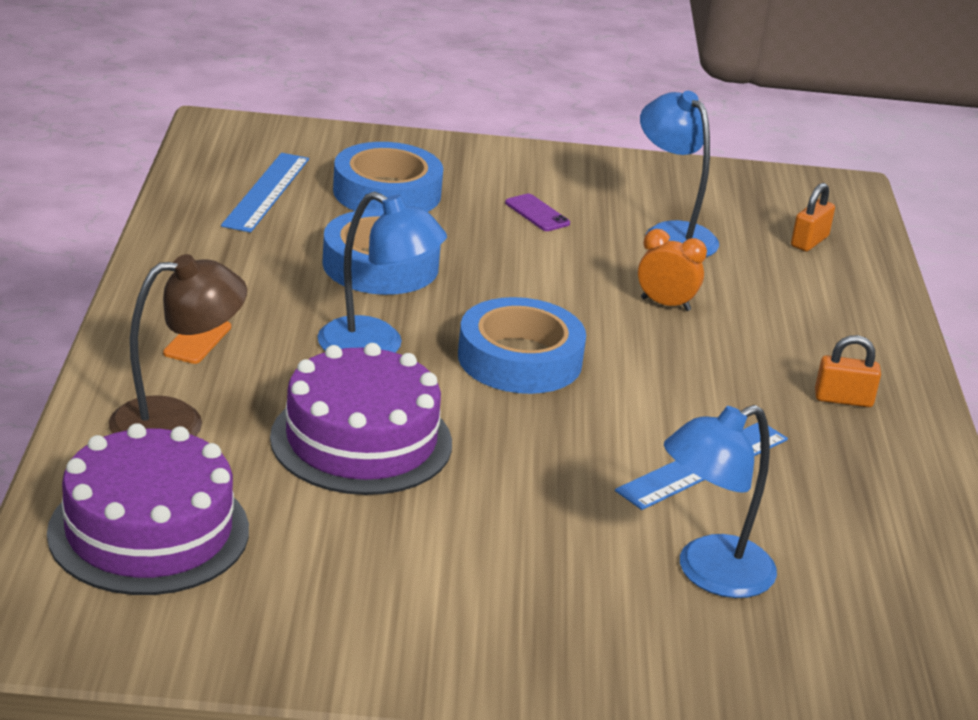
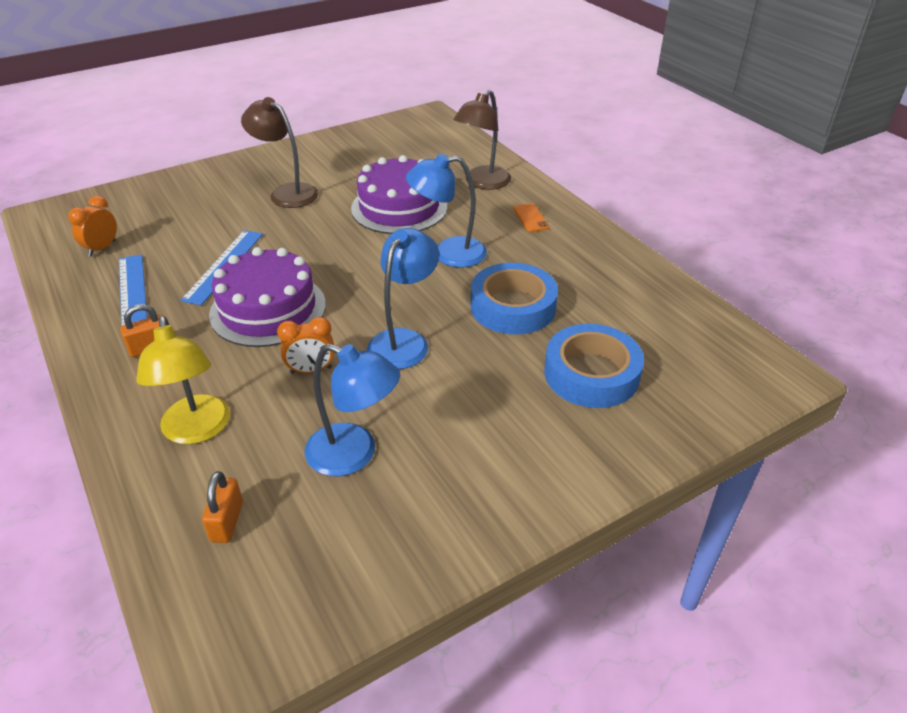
camera: 150 degrees right, 10 degrees up
purple cake [47,423,249,595] -> purple cake moved to [209,247,326,347]
blue ruler [221,153,309,233] -> blue ruler moved to [119,254,147,326]
blue tape [458,297,586,394] -> none
purple phone [505,194,570,231] -> none
blue lamp [664,405,777,598] -> blue lamp moved to [367,228,439,369]
none -> orange clock [68,196,117,257]
none -> yellow lamp [136,316,230,444]
none -> brown lamp [241,97,318,208]

